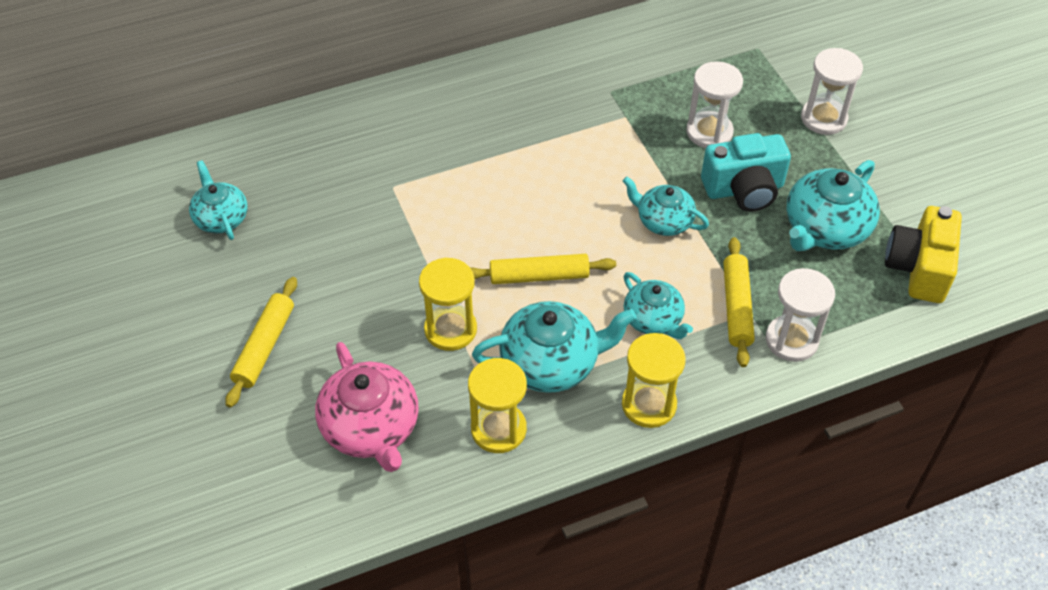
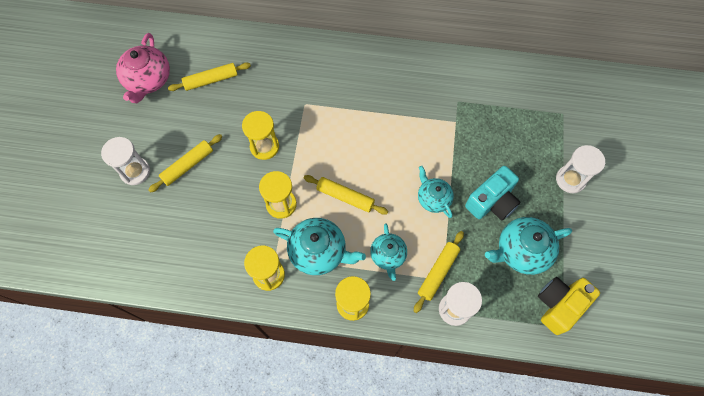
camera: 30 degrees right, 15 degrees up
turquoise teapot [189,160,248,240] -> yellow rolling pin [168,62,251,91]
pink teapot [315,342,419,472] -> pink teapot moved to [116,33,170,103]
white hourglass [686,61,743,148] -> white hourglass moved to [101,137,150,185]
turquoise camera [701,133,791,212] -> turquoise camera turned 60 degrees counterclockwise [465,166,520,220]
none -> yellow hourglass [242,111,279,160]

